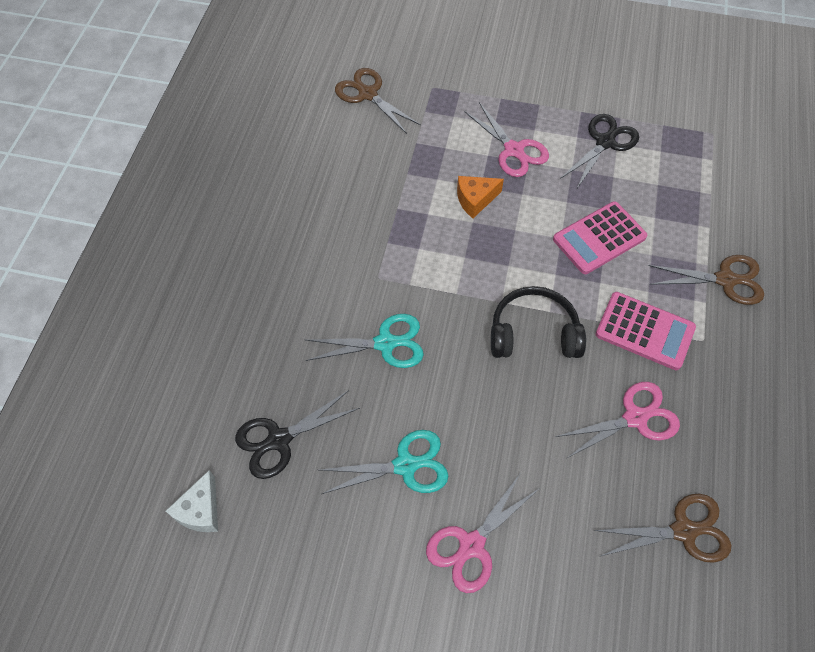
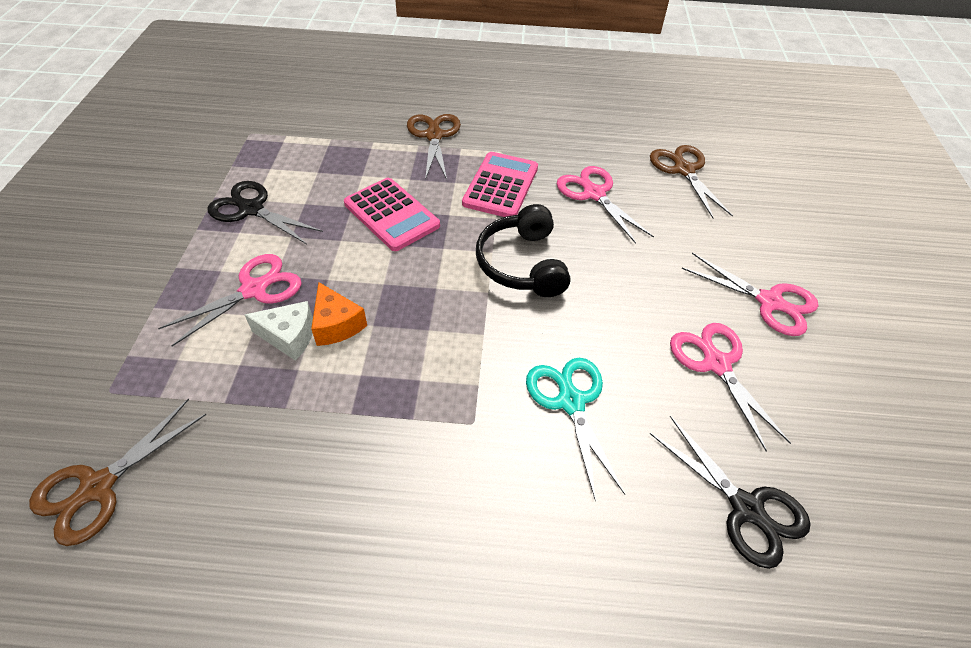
camera: 100 degrees left, 10 degrees down
white cheese [166,470,218,532] -> white cheese moved to [245,301,313,361]
turquoise scissors [320,430,448,494] -> pink scissors [670,323,791,452]

